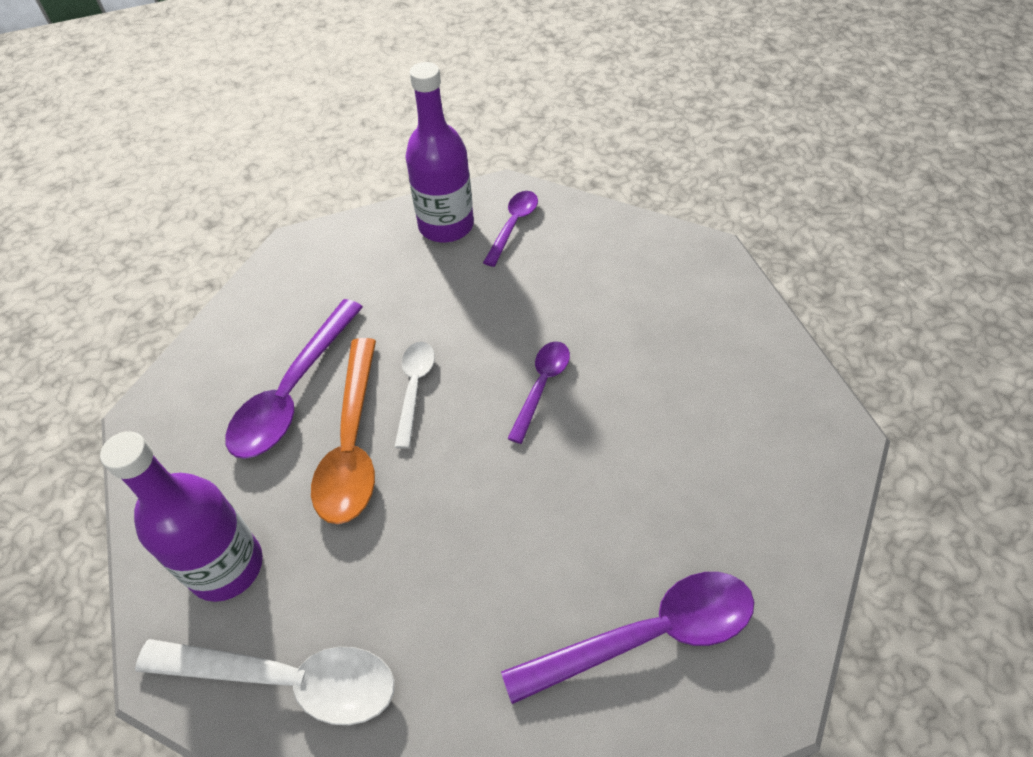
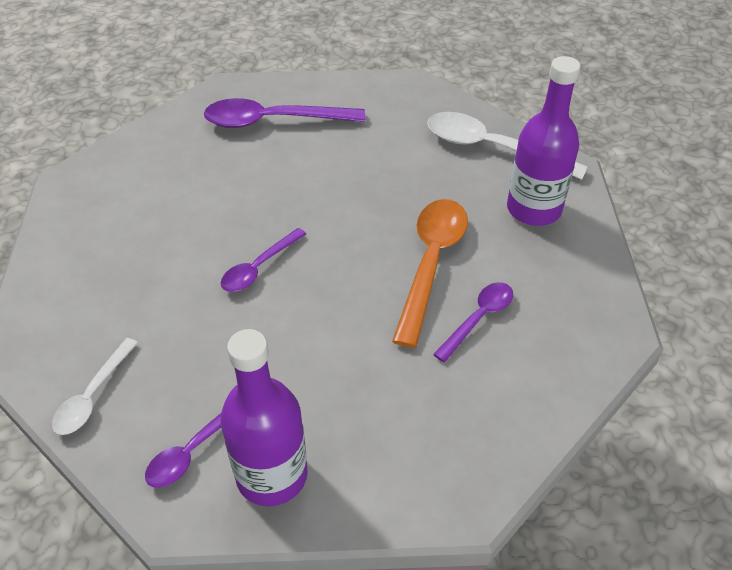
camera: 165 degrees left, 5 degrees down
purple spoon [225,299,363,459] -> purple spoon [433,282,513,362], size x0.58
white spoon [394,342,435,449] -> white spoon moved to [52,338,138,435]

